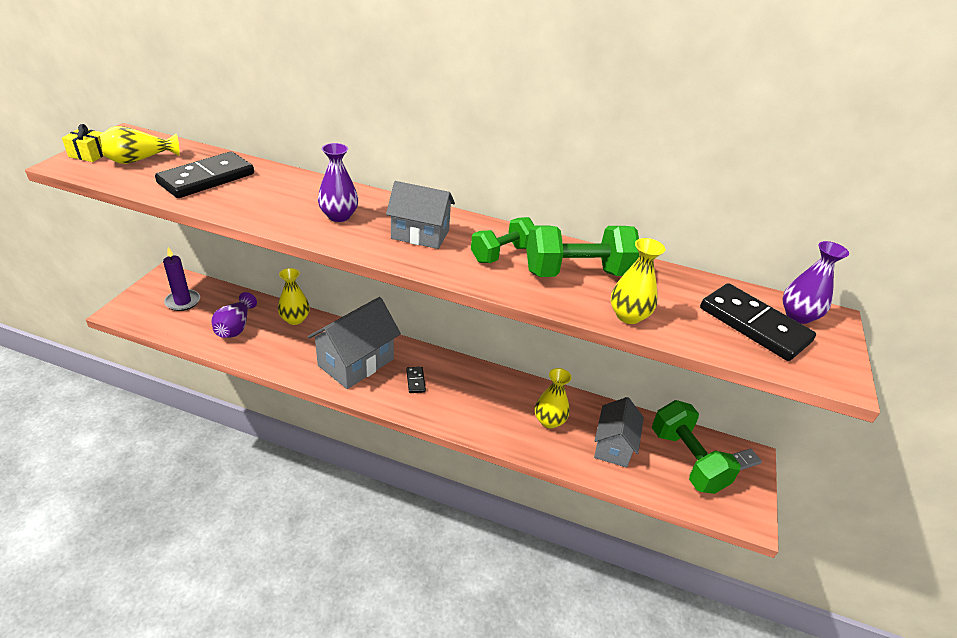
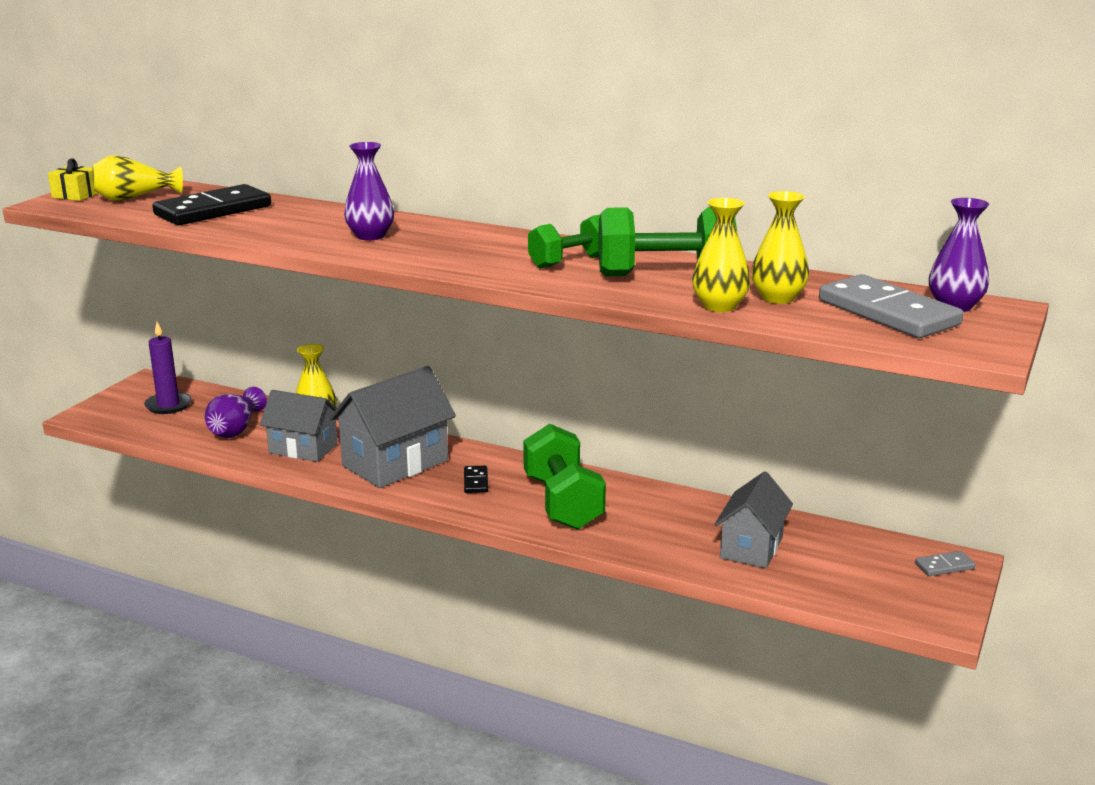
camera: 10 degrees right, 15 degrees down
grey house [386,181,455,249] -> grey house moved to [260,390,338,462]
yellow vase [535,368,572,429] -> yellow vase moved to [751,191,809,304]
green dumbbell [652,400,741,494] -> green dumbbell moved to [523,424,606,530]
black domino [700,283,816,361] -> grey domino [819,274,963,338]

